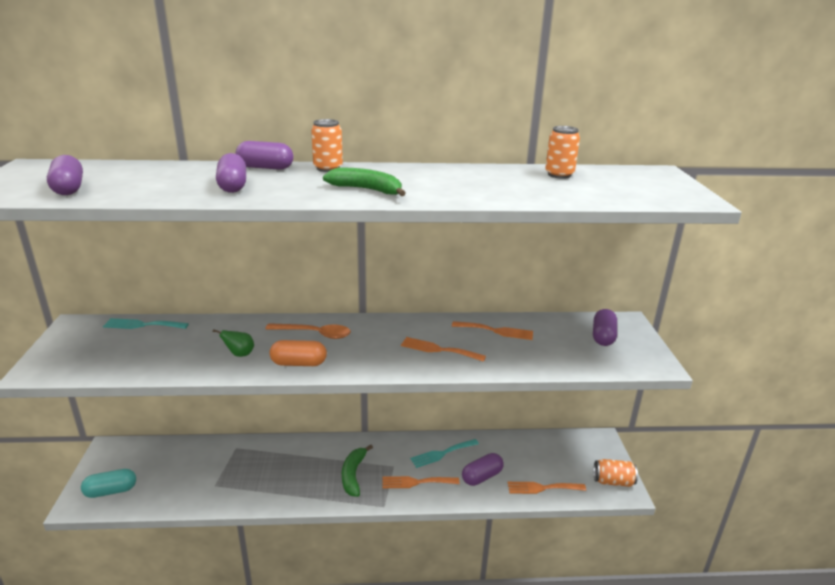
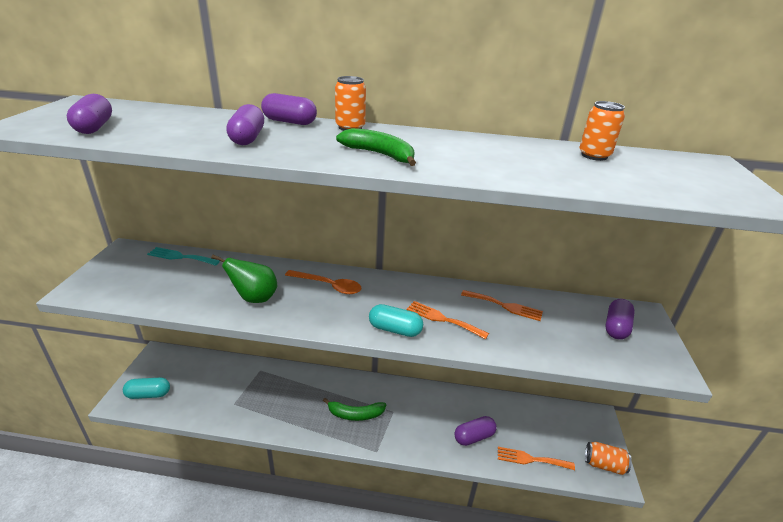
camera: 10 degrees right, 5 degrees up
green pear [213,329,254,357] -> green pear [211,255,277,303], size x1.69
orange capsule [270,340,327,366] -> none
green banana [342,445,373,497] -> green banana turned 105 degrees counterclockwise [323,398,386,421]
orange fork [382,476,459,488] -> none
turquoise fork [410,439,479,468] -> none
none -> turquoise capsule [369,304,423,337]

